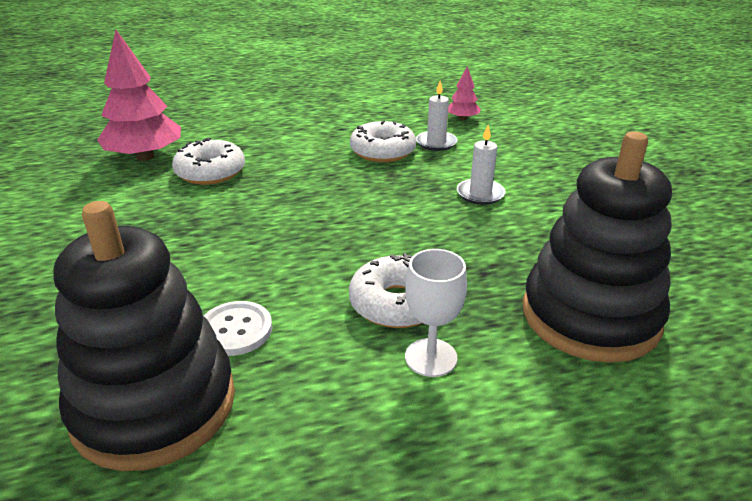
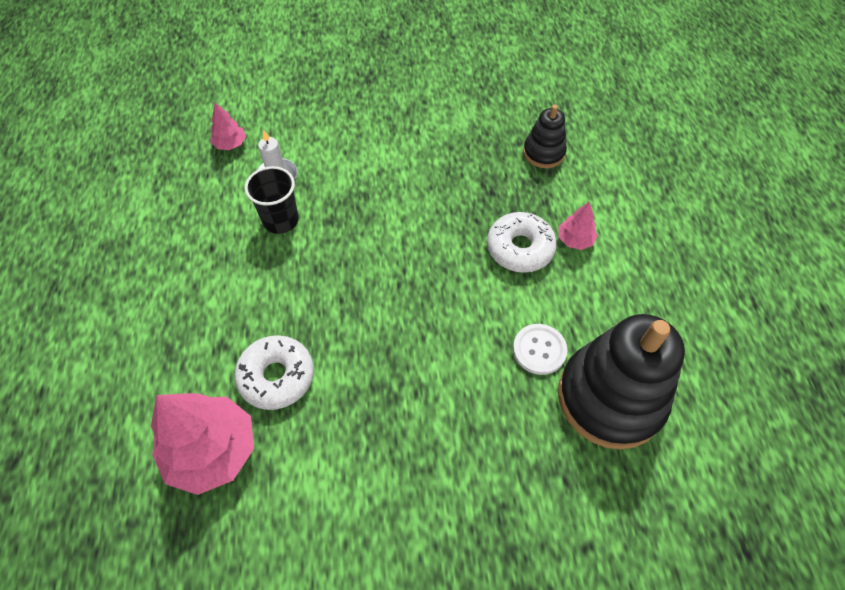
camera: 80 degrees left, 25 degrees up
white donut [350,121,416,162] -> black cup [245,166,299,234]
white goblet [405,249,467,377] -> pink tree [559,202,598,250]
white candle [457,125,505,205] -> none
black stacking toy [523,131,672,363] -> black stacking toy [523,105,567,168], size x0.50

